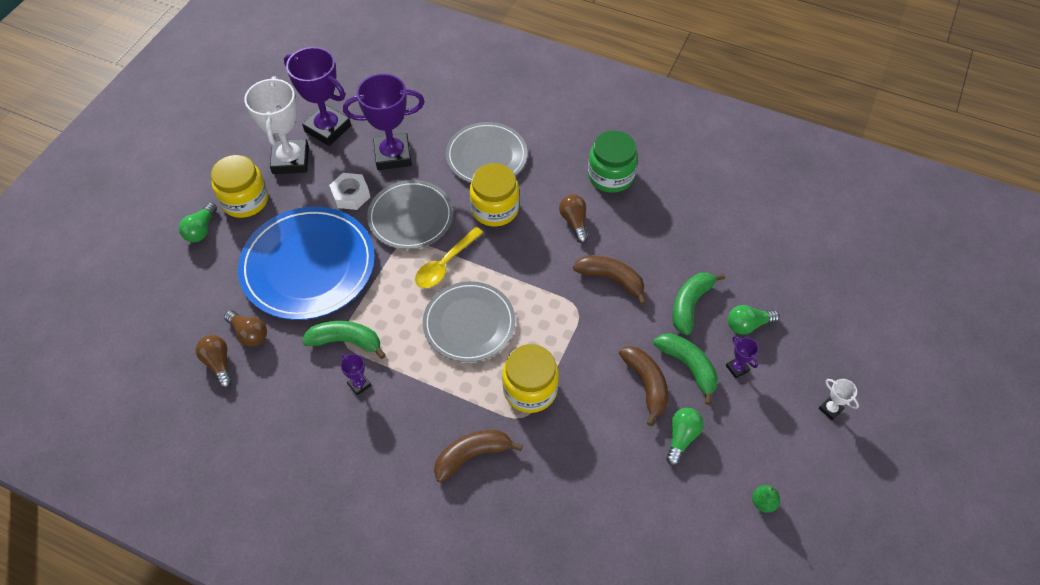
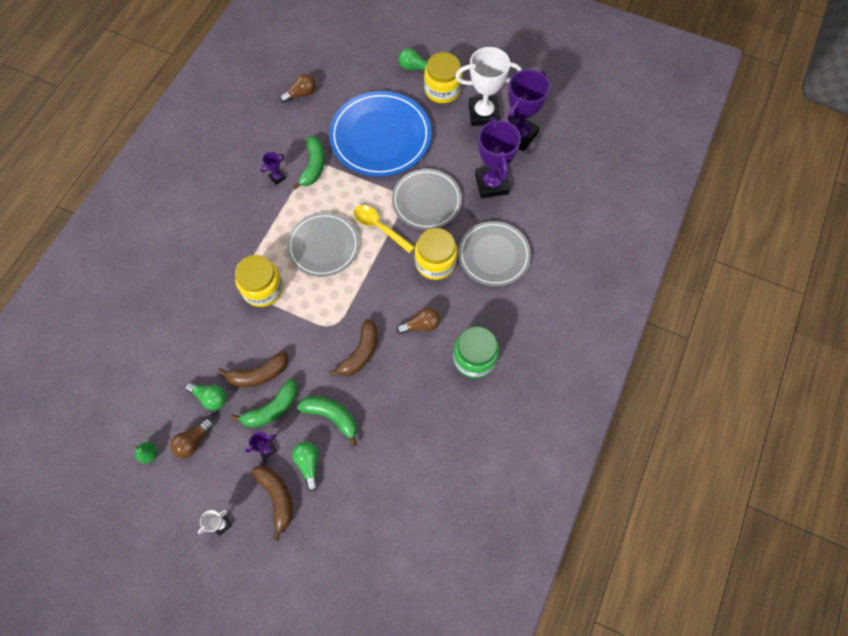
camera: 90 degrees right, 10 degrees up
brown light bulb [224,310,267,347] -> brown light bulb moved to [170,418,214,458]
white nut [329,173,370,210] -> none
brown banana [434,430,523,482] -> brown banana moved to [252,466,293,541]

